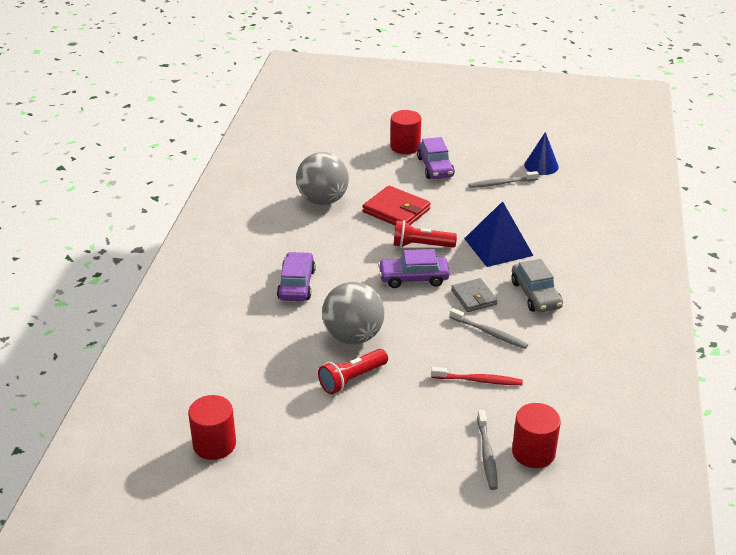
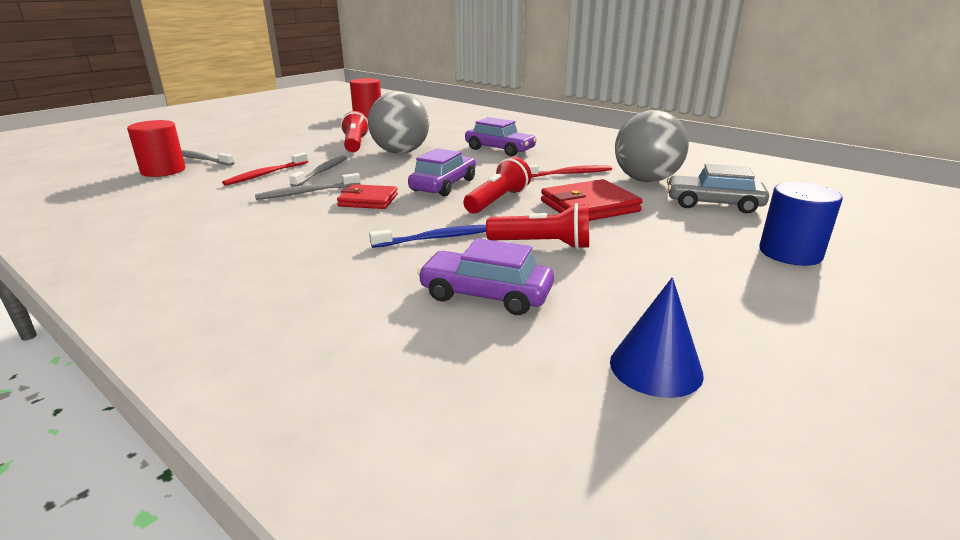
camera: 120 degrees right, 10 degrees down
red cylinder [390,110,421,154] -> blue cylinder [759,182,843,266]
purple car [417,137,455,179] -> purple car moved to [417,238,554,315]
grey wallet [451,278,498,312] -> red wallet [337,184,398,209]
blue pyramid [464,201,534,267] -> blue toothbrush [369,225,486,248]
grey toothbrush [468,171,539,188] -> grey toothbrush moved to [289,155,347,187]
grey car [512,259,563,312] -> grey car moved to [667,164,769,213]
none -> red flashlight [486,203,589,249]
none -> red toothbrush [528,165,612,178]

